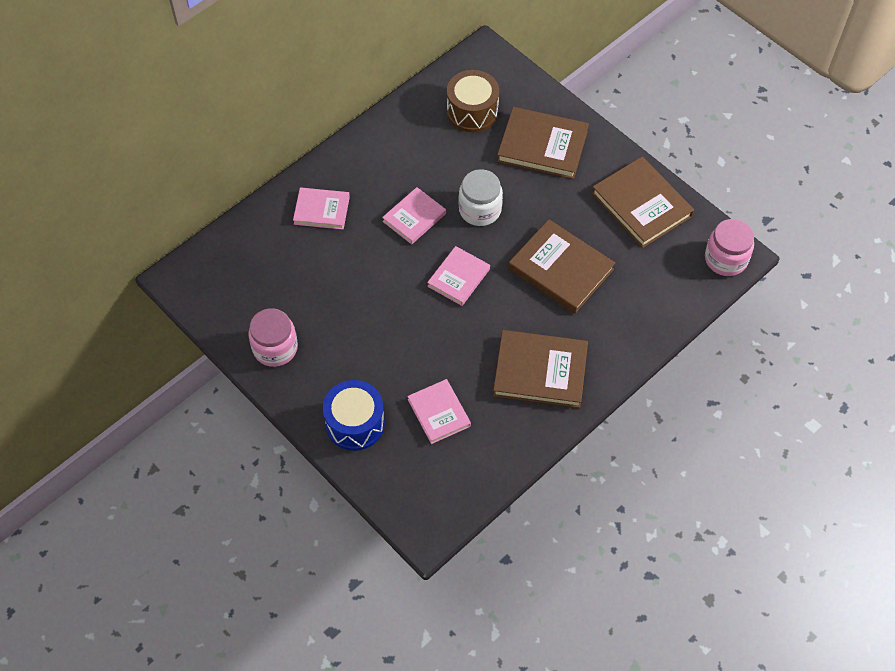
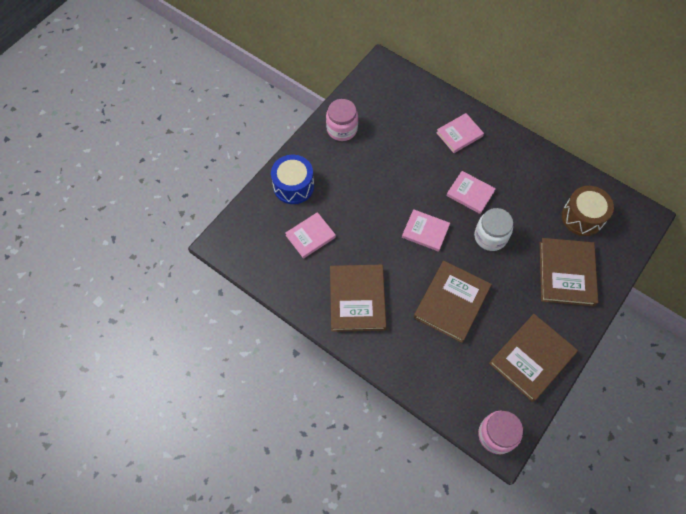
camera: 80 degrees right, 5 degrees up
pink book [293,187,350,230] -> pink book turned 60 degrees clockwise [436,113,484,153]

